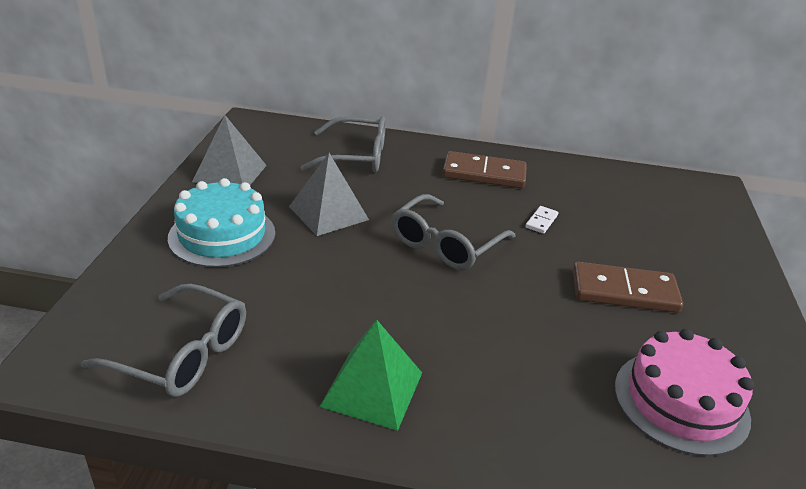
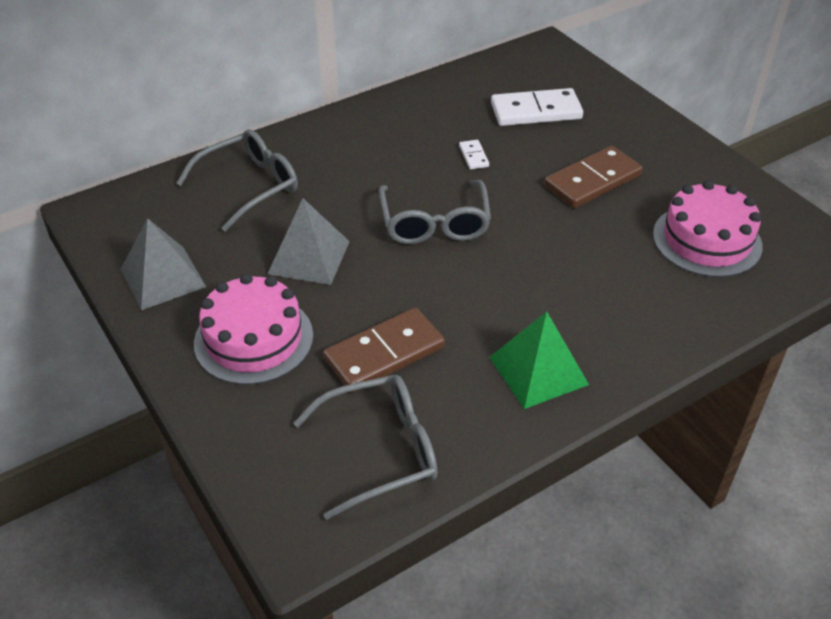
camera: 40 degrees left, 10 degrees up
turquoise cake [168,178,275,268] -> pink cake [194,274,313,385]
brown domino [442,151,527,188] -> brown domino moved to [323,308,445,392]
none -> white domino [491,88,583,126]

